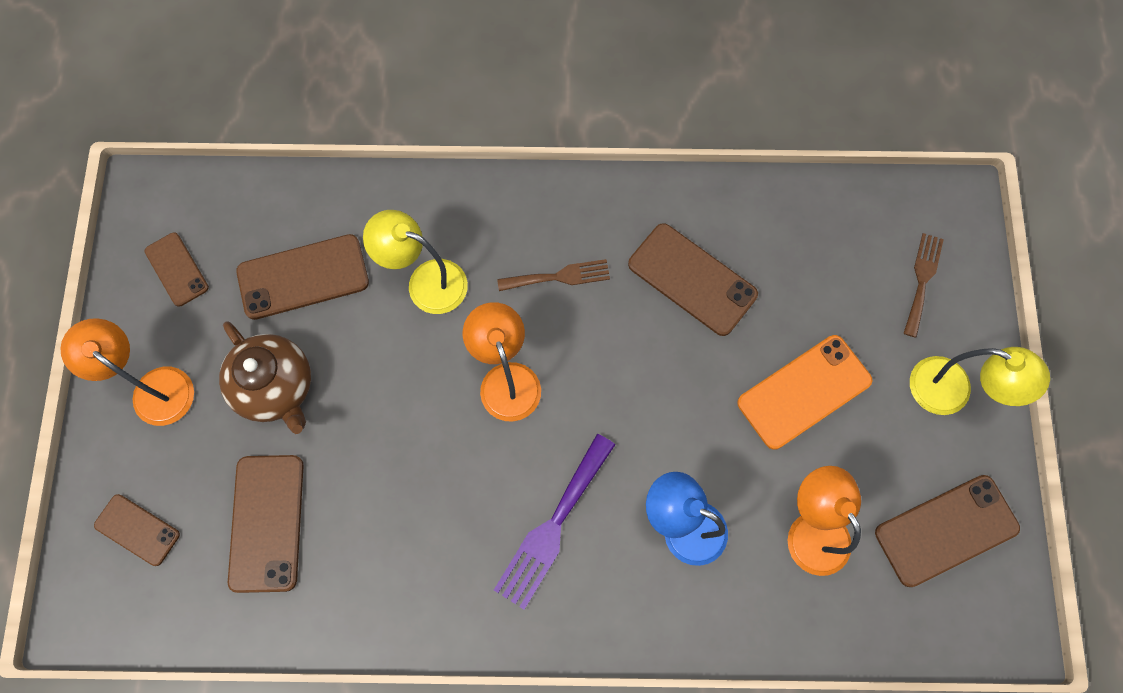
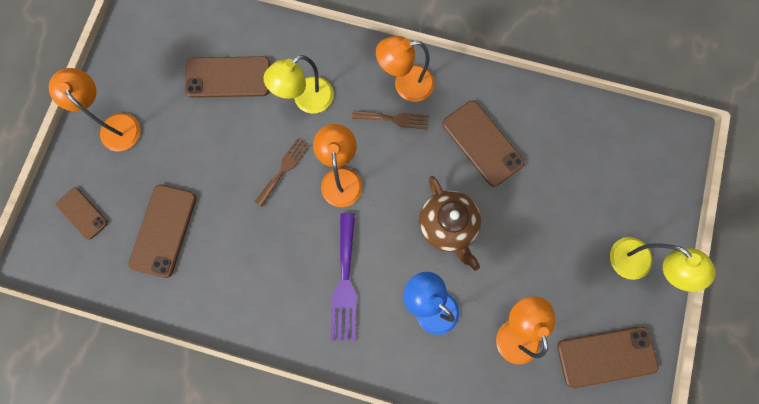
camera: 15 degrees right, 5 degrees up
brown phone [144,233,209,307] -> none
brown teapot [219,322,311,434] -> brown teapot moved to [419,176,481,271]
yellow lamp [363,210,468,314] -> yellow lamp turned 75 degrees counterclockwise [264,55,334,113]
purple fork [494,434,615,610] -> purple fork turned 45 degrees counterclockwise [330,213,357,341]
orange phone [737,335,873,450] -> none
brown fork [903,233,944,338] -> brown fork moved to [255,138,310,207]
none -> orange lamp [376,36,434,102]

